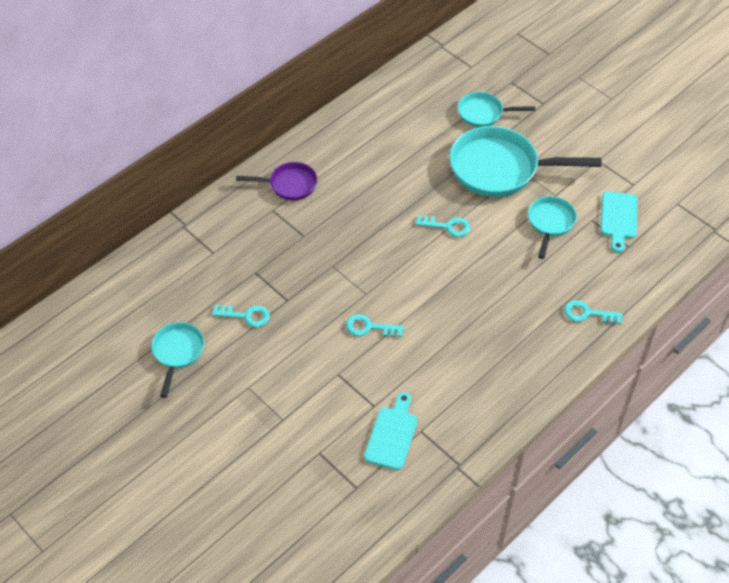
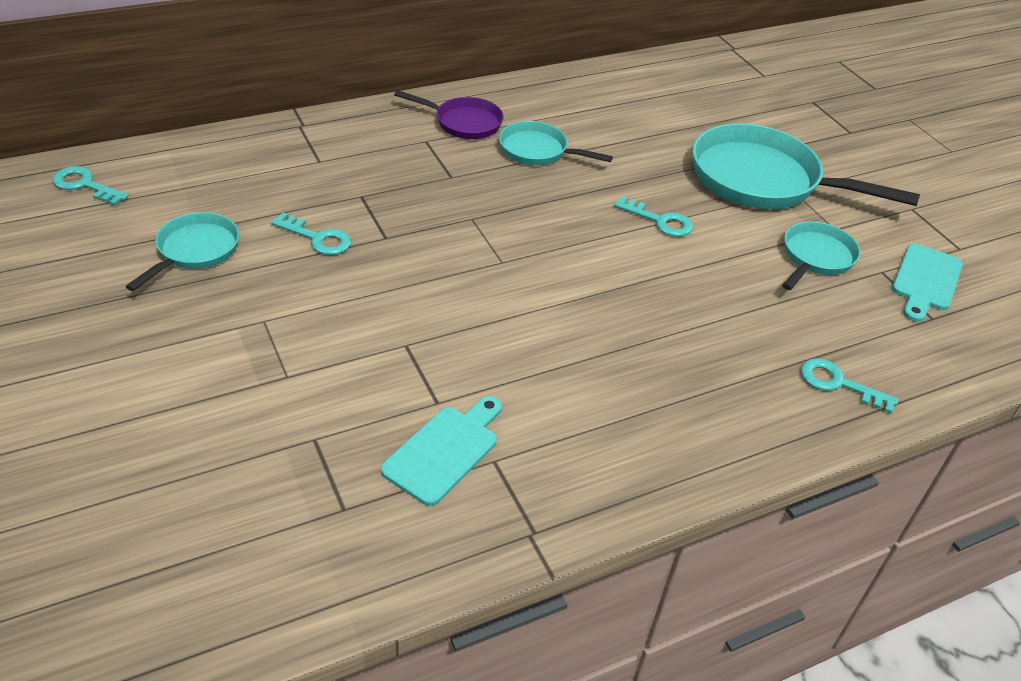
camera: 15 degrees right, 10 degrees down
turquoise key [346,314,404,337] -> turquoise key moved to [52,166,129,206]
turquoise pan [458,92,535,127] -> turquoise pan moved to [499,121,613,165]

